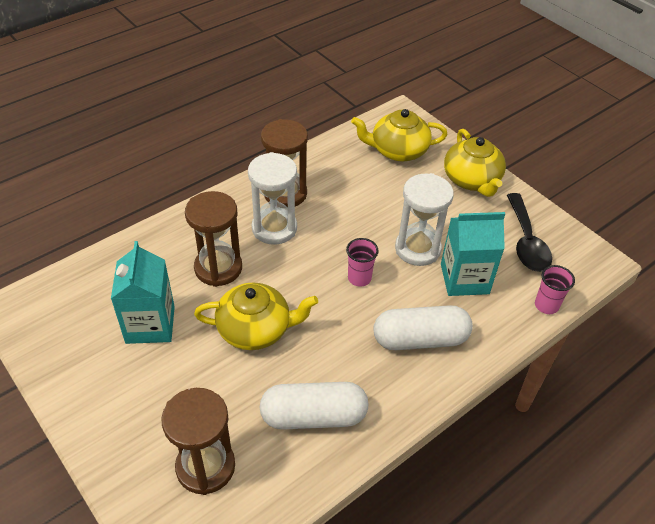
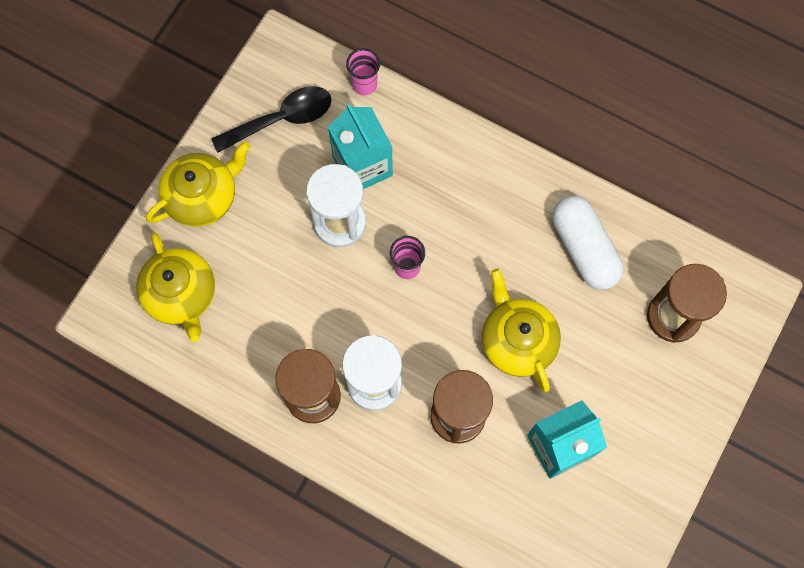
camera: 110 degrees left, 25 degrees up
white capsule [374,305,473,350] -> none

